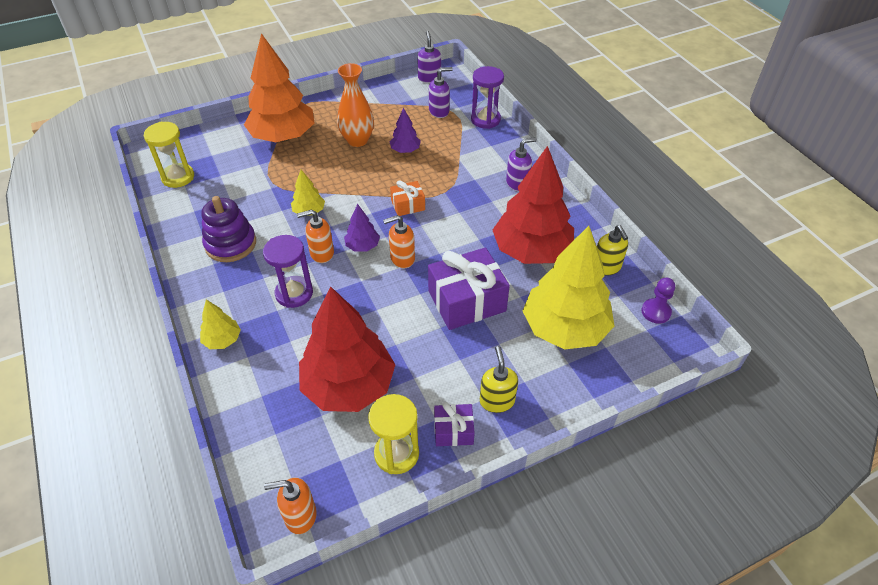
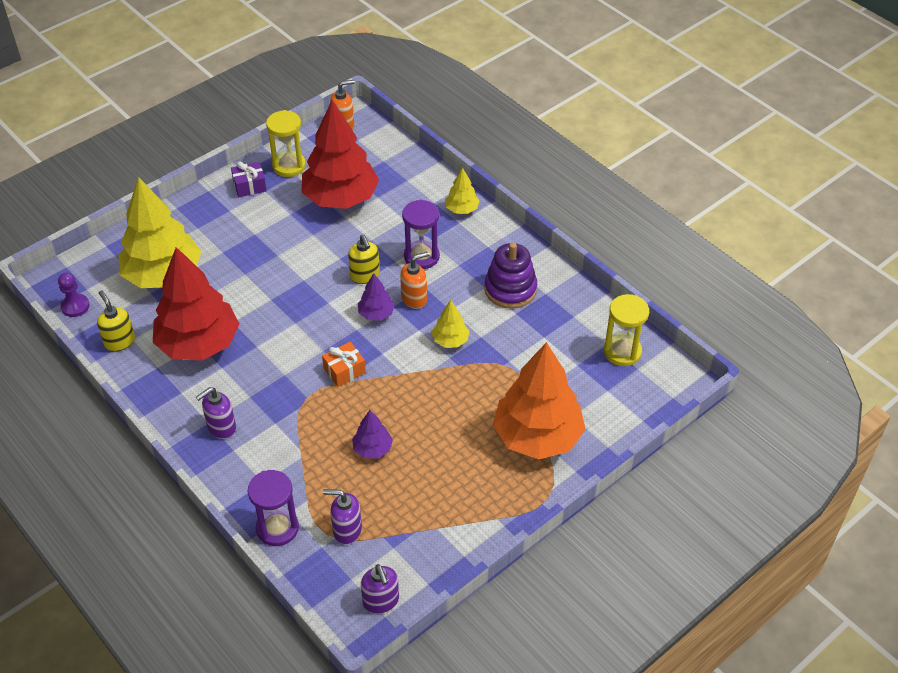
camera: 165 degrees right, 0 degrees up
orange vase [337,63,374,147] -> none
orange soap dispenser [383,215,415,268] -> none
purple gift [428,247,510,330] -> none
purple soap dispenser [429,67,453,118] -> purple soap dispenser turned 45 degrees clockwise [323,489,362,544]
yellow soap dispenser [480,346,518,413] -> yellow soap dispenser moved to [348,235,380,284]

